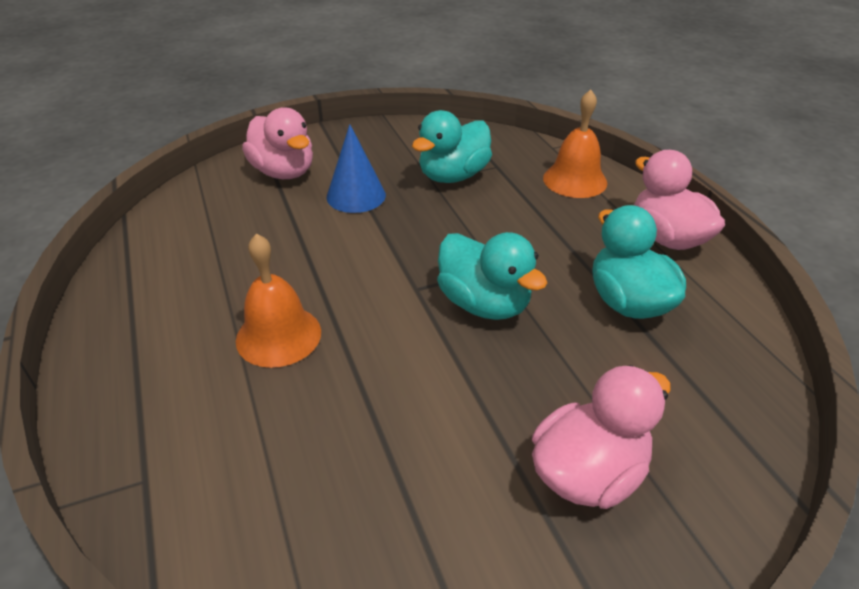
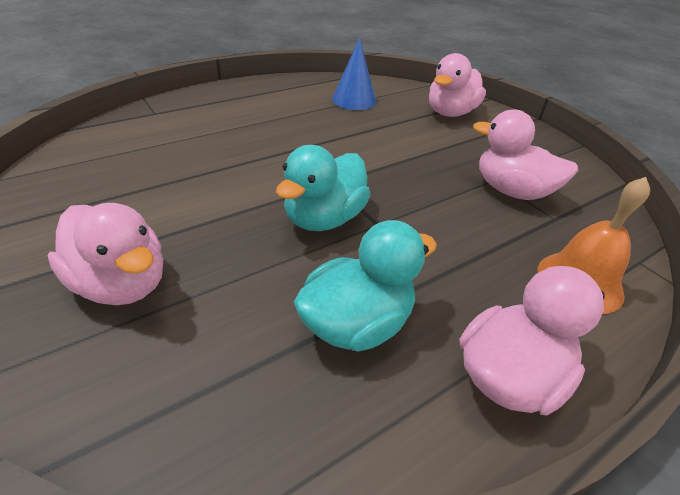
camera: 75 degrees right, 0 degrees up
orange bell [236,234,321,368] -> none
blue cone [327,124,386,213] -> blue cone moved to [332,38,376,110]
turquoise duck [412,110,492,183] -> pink duck [473,110,578,200]

